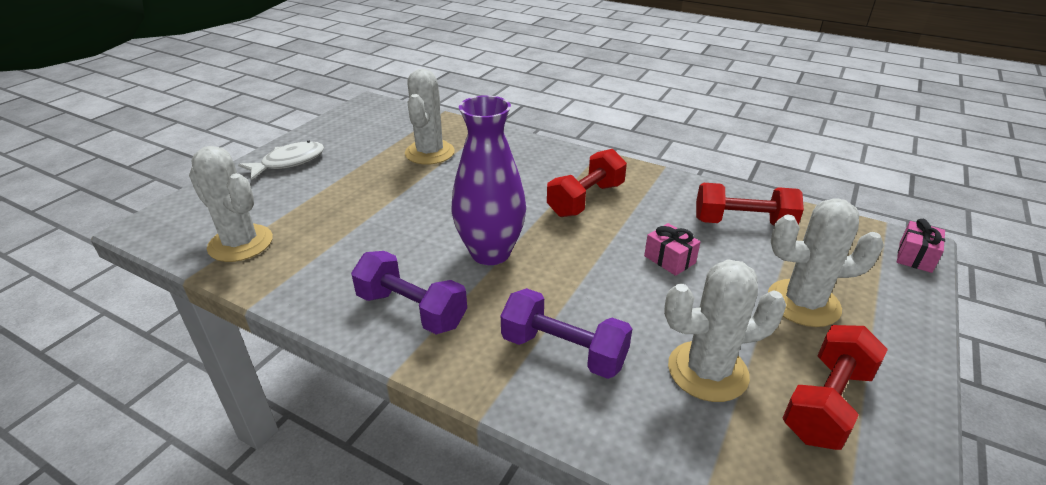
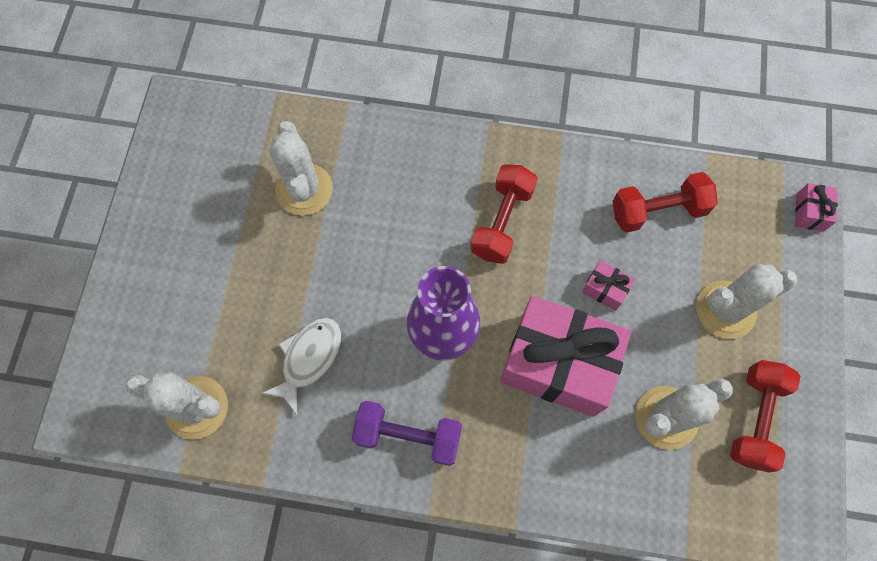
camera: 20 degrees left, 35 degrees up
white fish [238,141,324,180] -> white fish moved to [261,318,341,415]
purple dumbbell [501,288,632,379] -> none
none -> pink gift [500,296,631,417]

